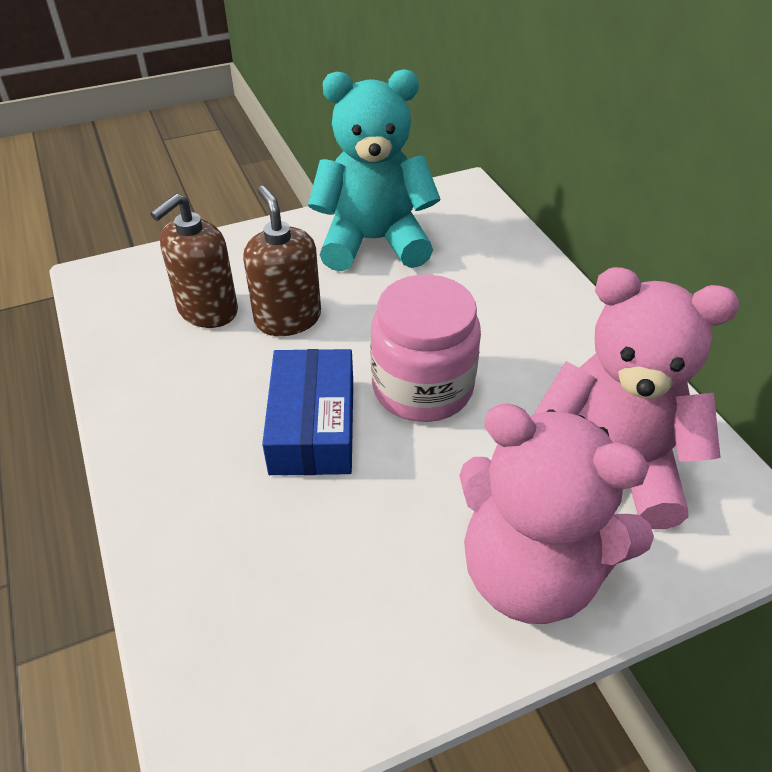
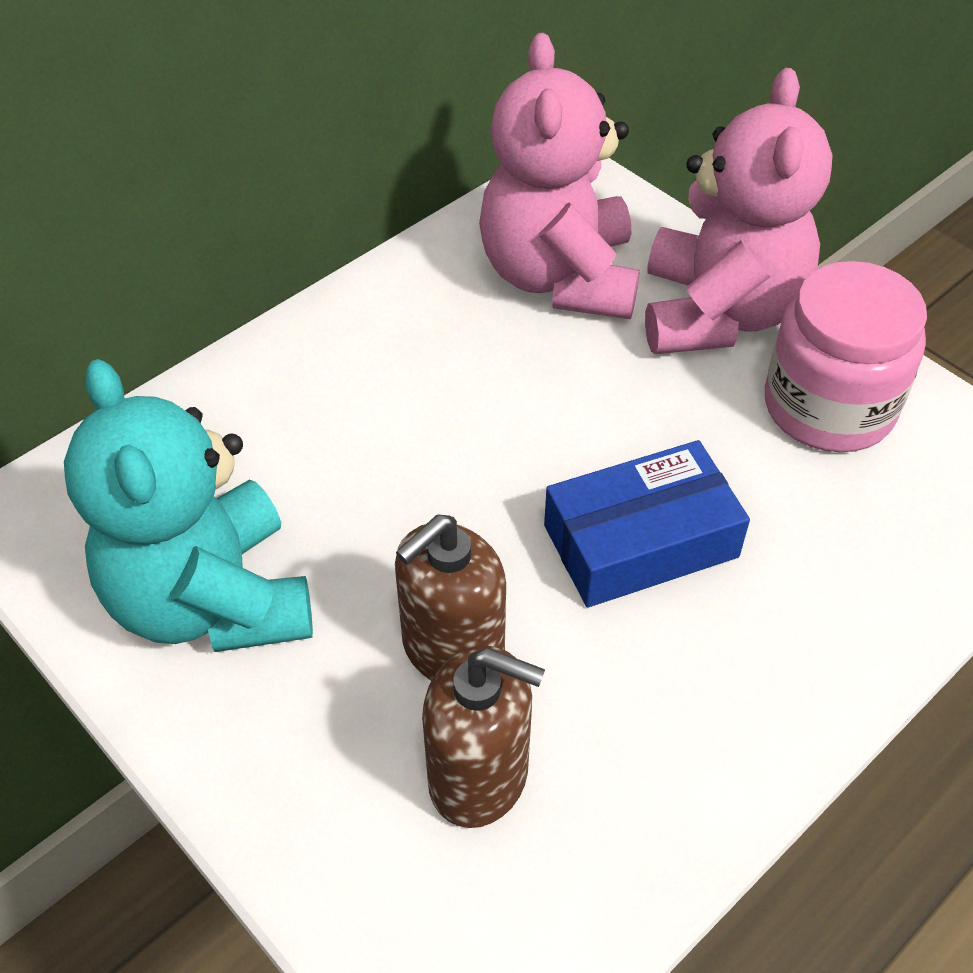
camera: 110 degrees left, 5 degrees up
pink jar [371,275,481,422] -> pink jar moved to [765,261,927,452]

